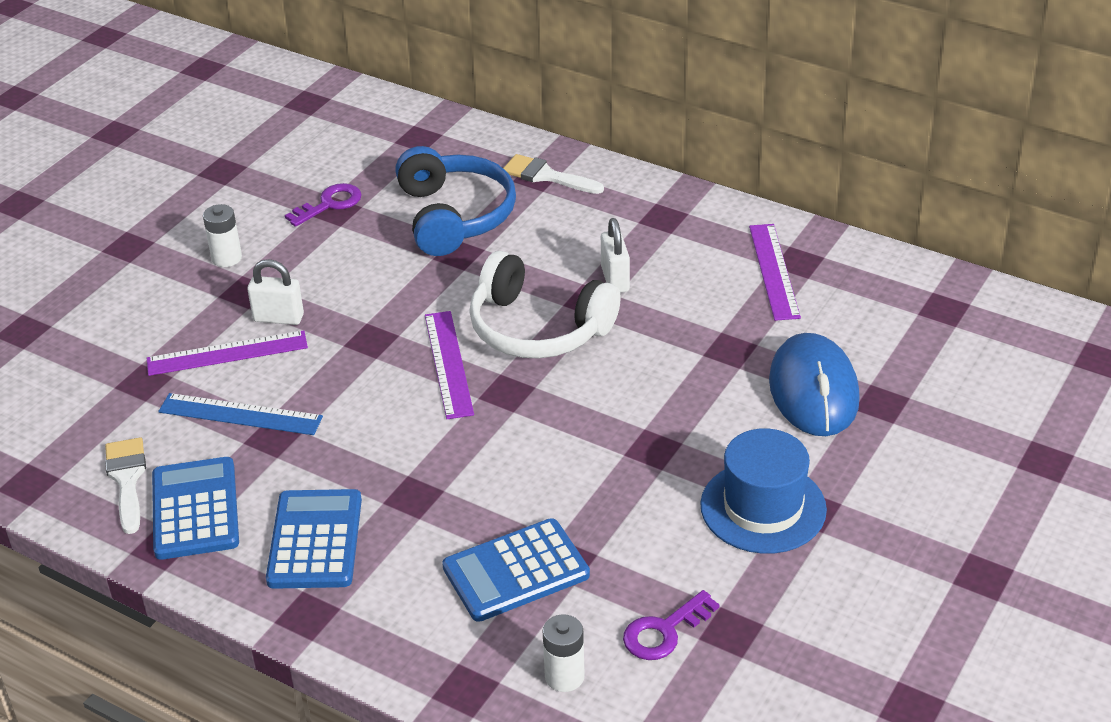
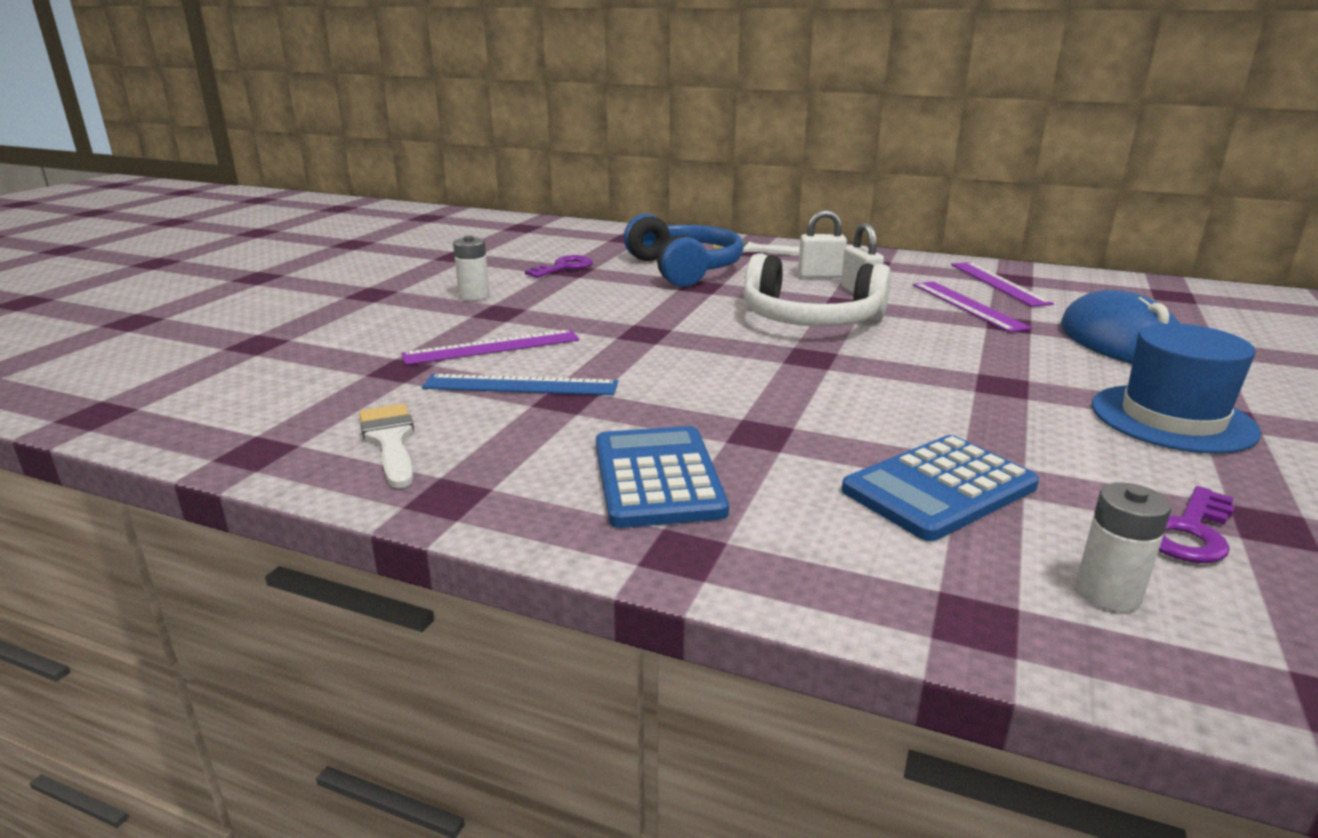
camera: 10 degrees left, 15 degrees down
blue calculator [152,457,239,560] -> none
white padlock [247,259,304,325] -> white padlock moved to [798,210,847,278]
purple ruler [425,311,474,419] -> purple ruler moved to [913,281,1032,333]

